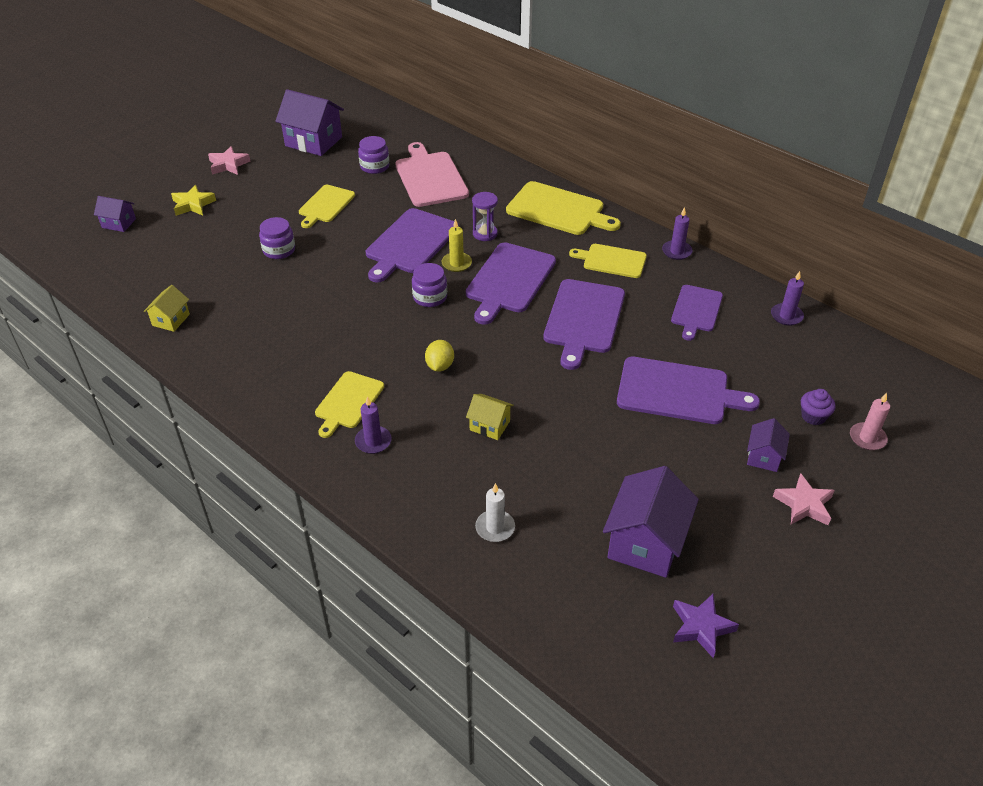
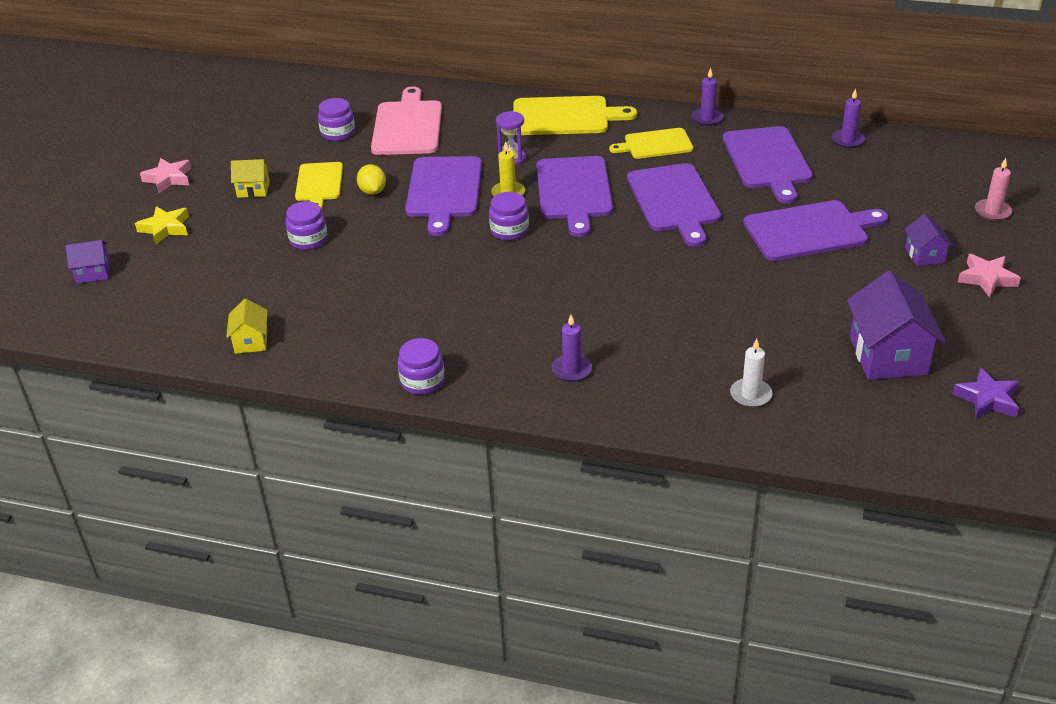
camera: 25 degrees left, 5 degrees down
purple house [275,89,344,156] -> none
yellow cutting board [315,371,384,438] -> none
pink cutting board [395,142,469,207] -> pink cutting board turned 45 degrees clockwise [371,87,442,155]
yellow lemon [425,340,454,372] -> yellow lemon moved to [357,164,386,195]
yellow house [466,394,514,440] -> yellow house moved to [231,159,270,198]
purple cutting board [671,285,723,341] -> purple cutting board [723,126,813,204], size x1.58
purple cupcake [801,389,836,425] -> none
none -> purple jar [398,338,444,395]

